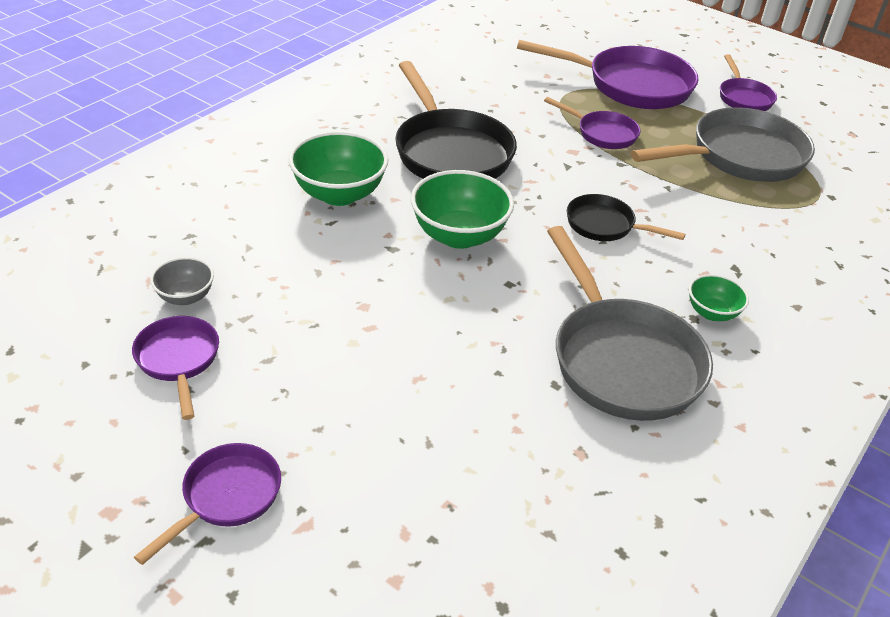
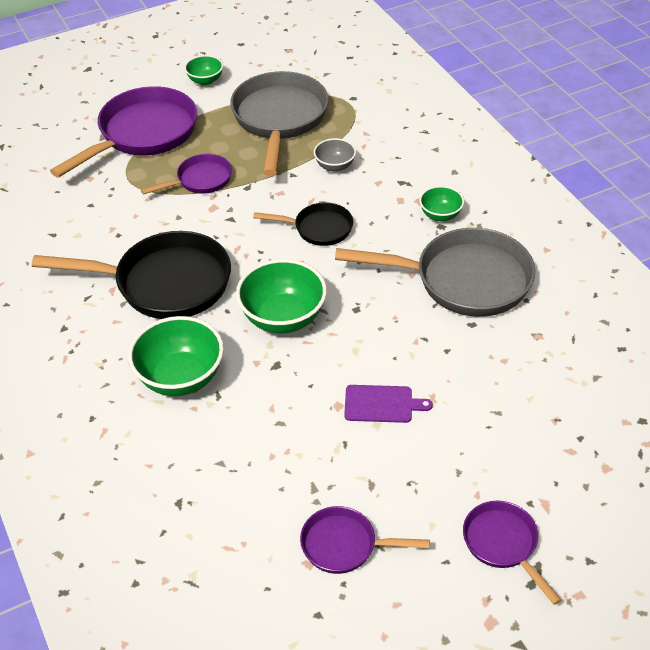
camera: 60 degrees left, 5 degrees up
grey bowl [150,257,214,305] -> grey bowl moved to [314,138,356,172]
black pan [567,194,685,241] -> black pan turned 135 degrees counterclockwise [253,203,353,246]
purple pan [720,54,777,111] -> green bowl [184,55,223,85]
none -> purple cutting board [344,385,433,423]

